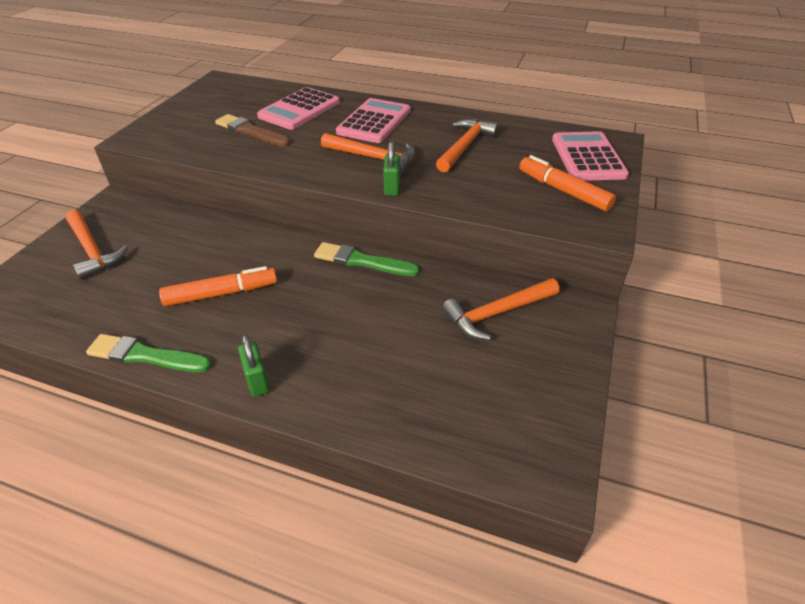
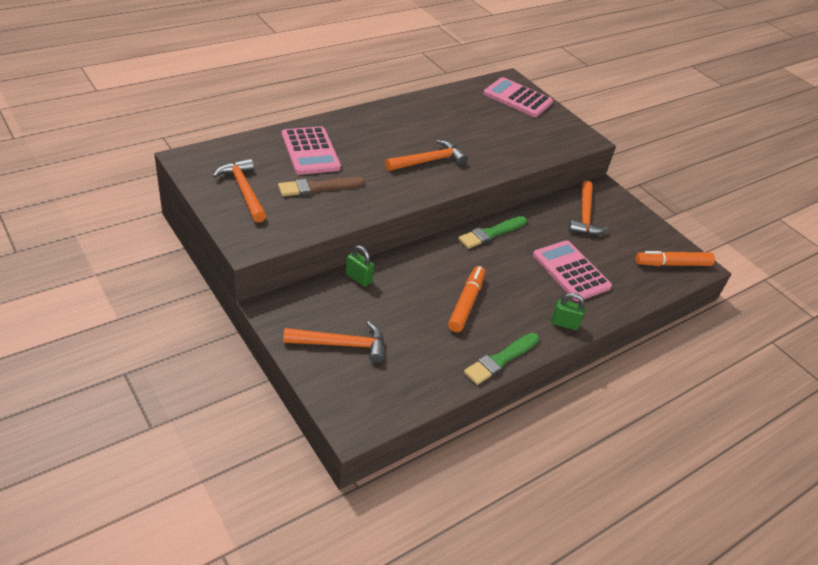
camera: 60 degrees left, 0 degrees up
pink calculator [336,98,410,143] -> pink calculator moved to [533,240,612,301]
green padlock [383,141,400,196] -> green padlock moved to [346,245,374,287]
orange hammer [436,119,499,173] -> orange hammer moved to [213,158,266,223]
orange marker [520,155,616,211] -> orange marker moved to [635,251,715,266]

